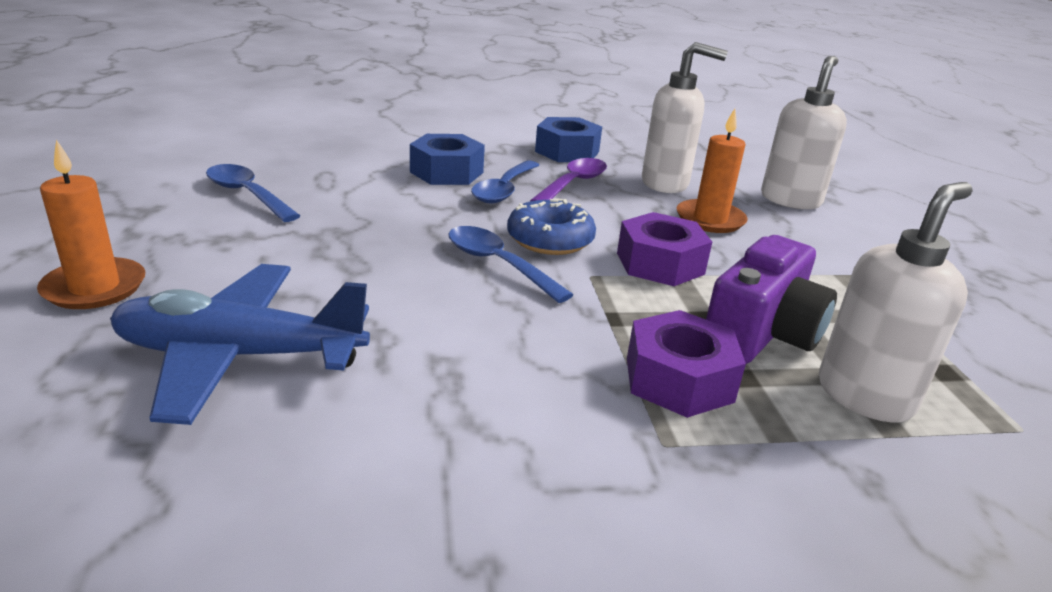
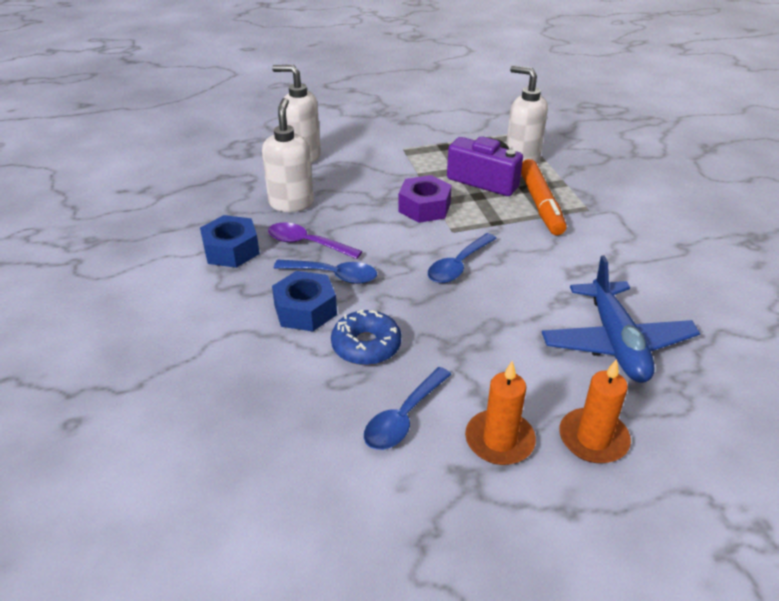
camera: 95 degrees left, 10 degrees up
blue donut [507,198,596,255] -> blue donut moved to [331,310,401,365]
purple nut [627,310,746,418] -> orange marker [521,159,567,235]
orange candle [677,108,748,233] -> orange candle moved to [465,361,536,465]

